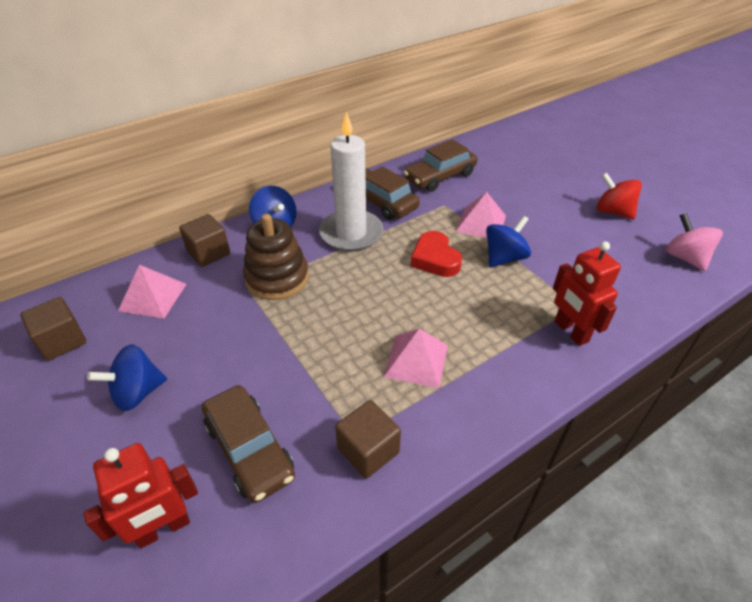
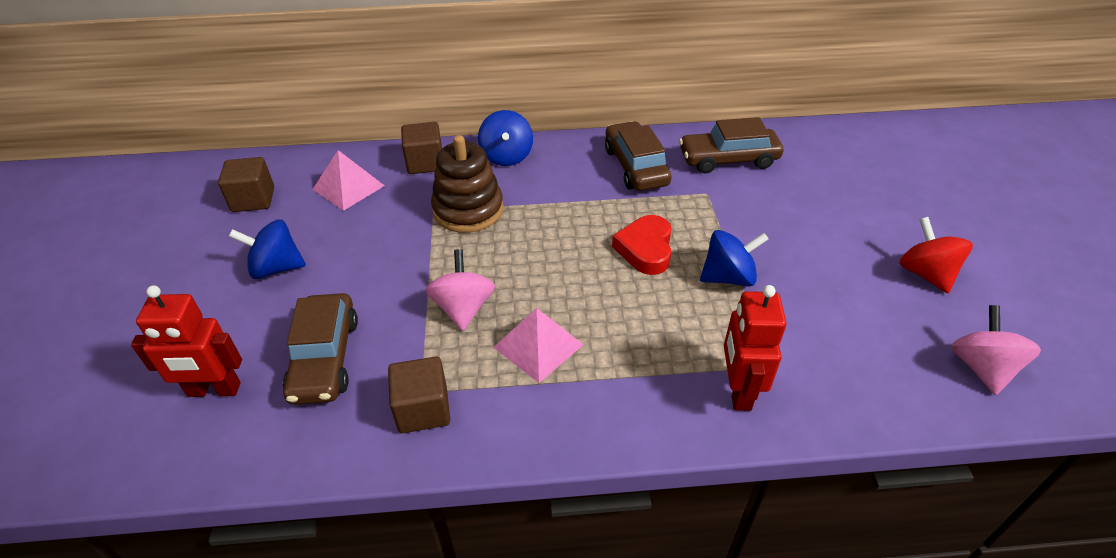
camera: 30 degrees right, 0 degrees up
white candle [319,112,383,251] -> none
pink pyramid [455,192,506,238] -> none
none -> pink spinning top [425,249,495,331]

